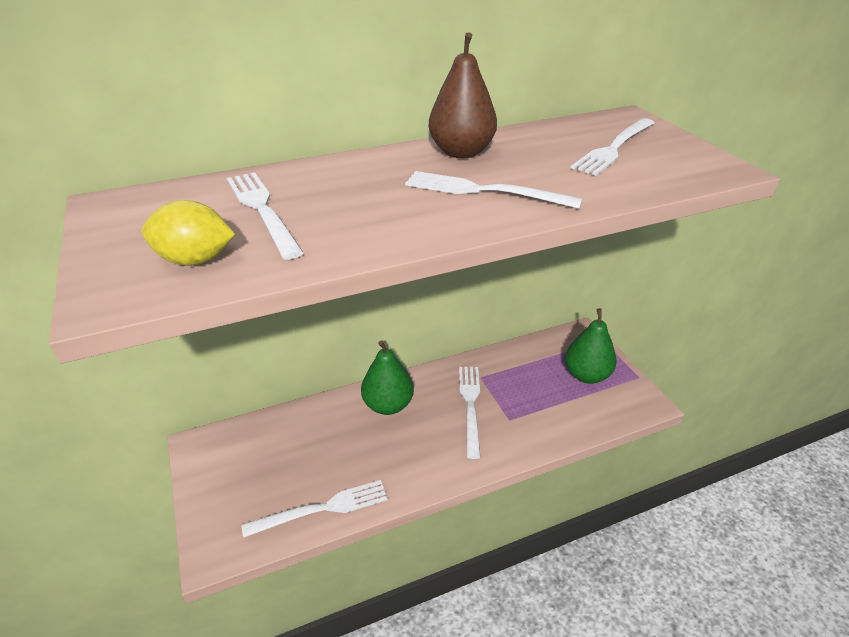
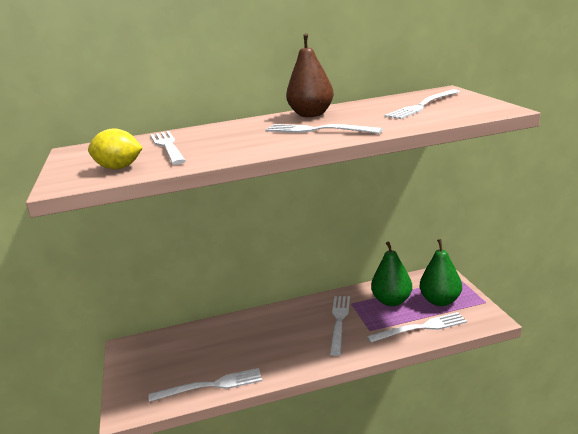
camera: 10 degrees right, 15 degrees down
green pear [361,340,414,415] -> green pear moved to [371,242,412,306]
none -> white fork [367,312,467,343]

